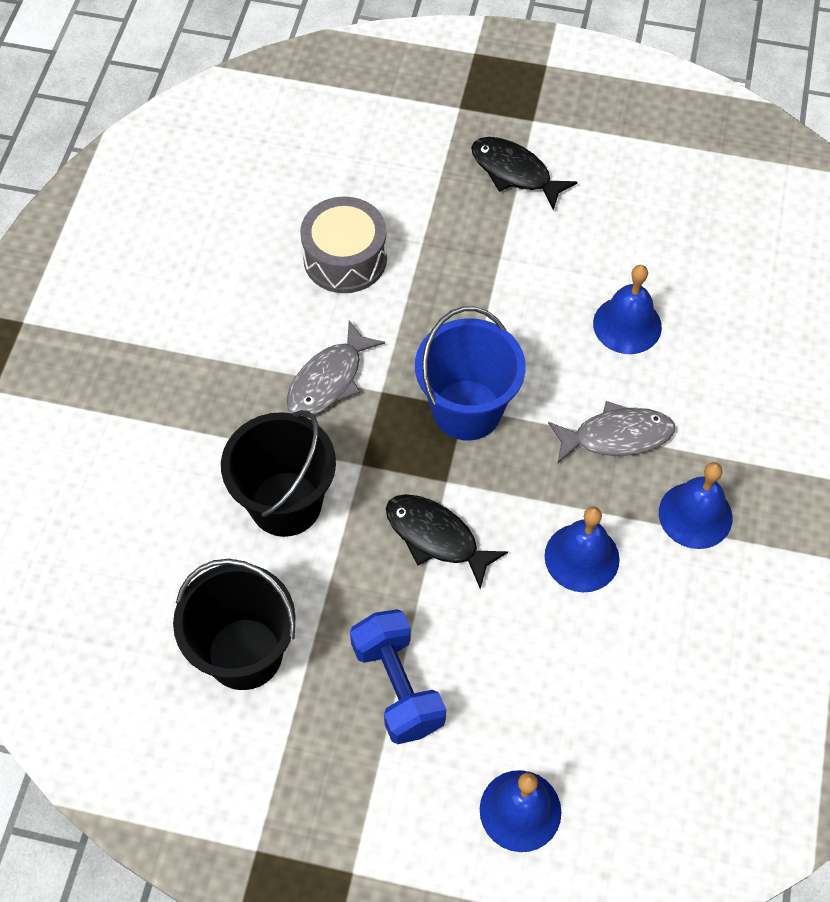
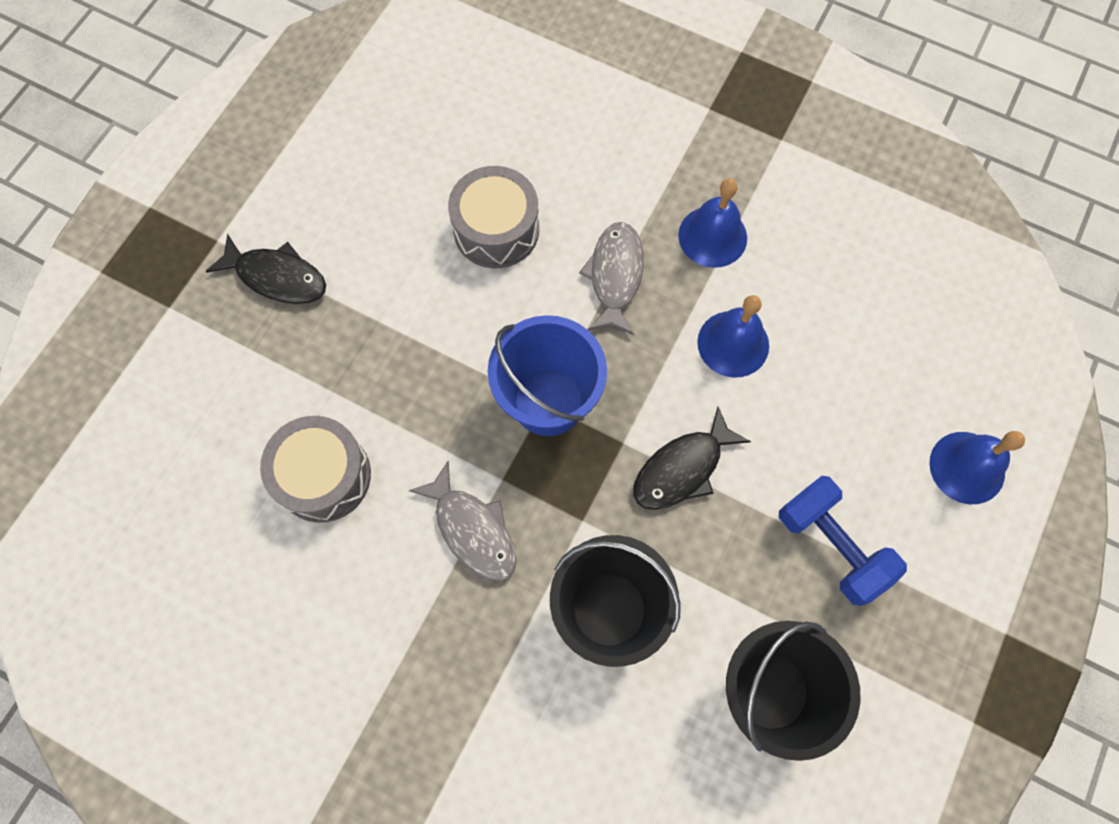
camera: 75 degrees left, 10 degrees up
blue dumbbell [350,609,446,744] -> blue dumbbell turned 60 degrees clockwise [779,476,907,606]
black fish [471,137,577,210] -> black fish turned 120 degrees counterclockwise [206,234,326,304]
blue bell [593,265,662,354] -> grey drum [448,166,539,268]

